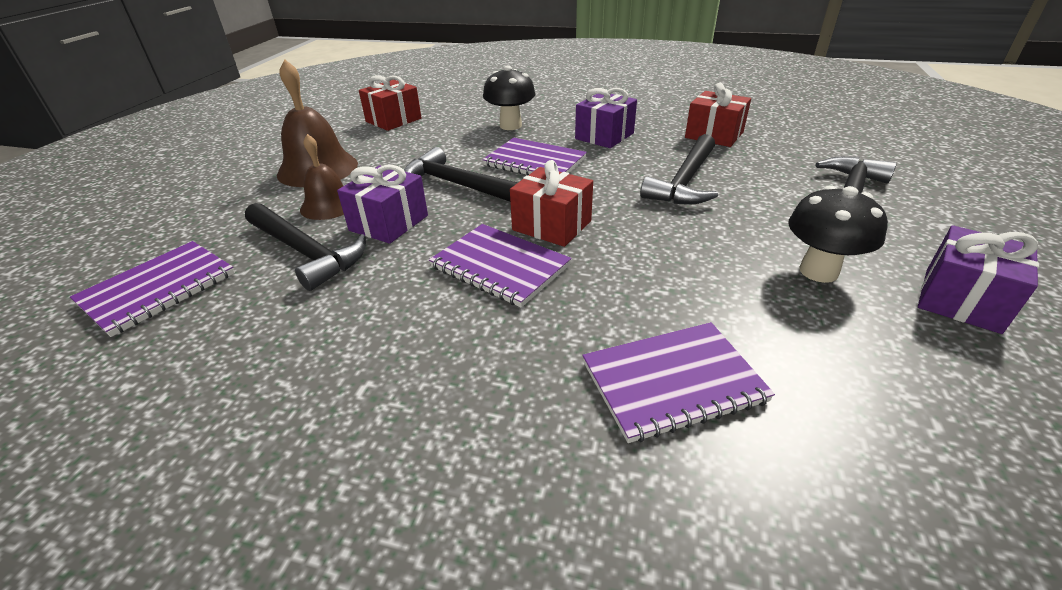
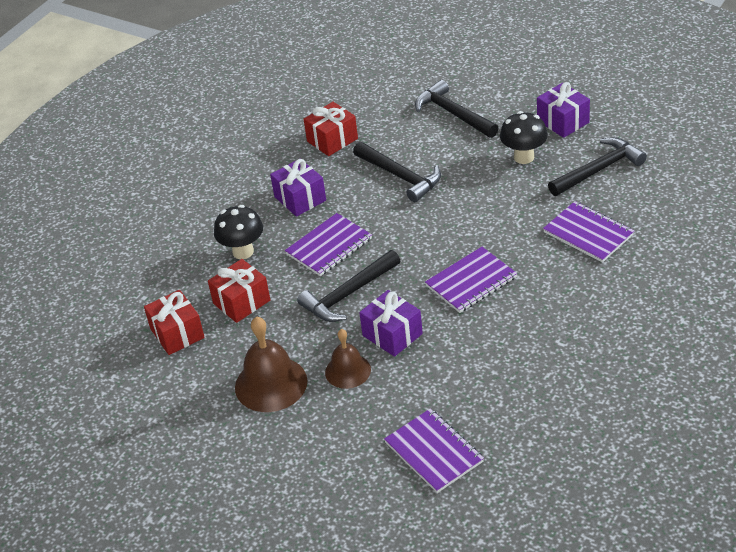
camera: 70 degrees left, 5 degrees up
black hammer [245,203,366,291] -> black hammer moved to [548,137,647,196]
red gift [510,160,593,247] -> red gift moved to [208,259,270,323]
purple notebook [582,322,775,443] -> purple notebook turned 45 degrees counterclockwise [543,201,634,263]

